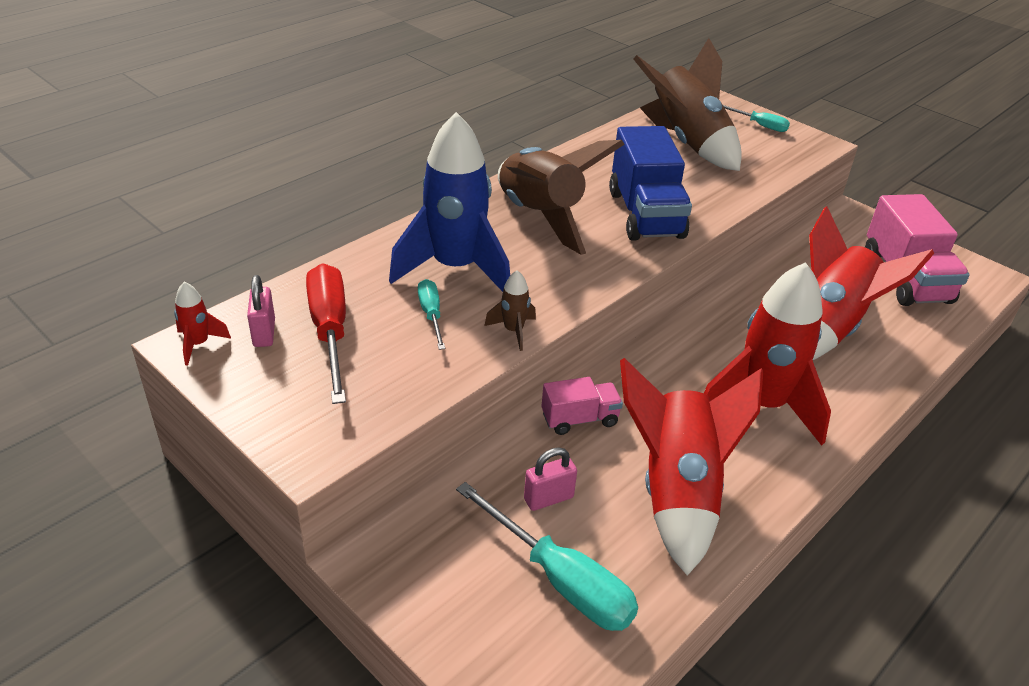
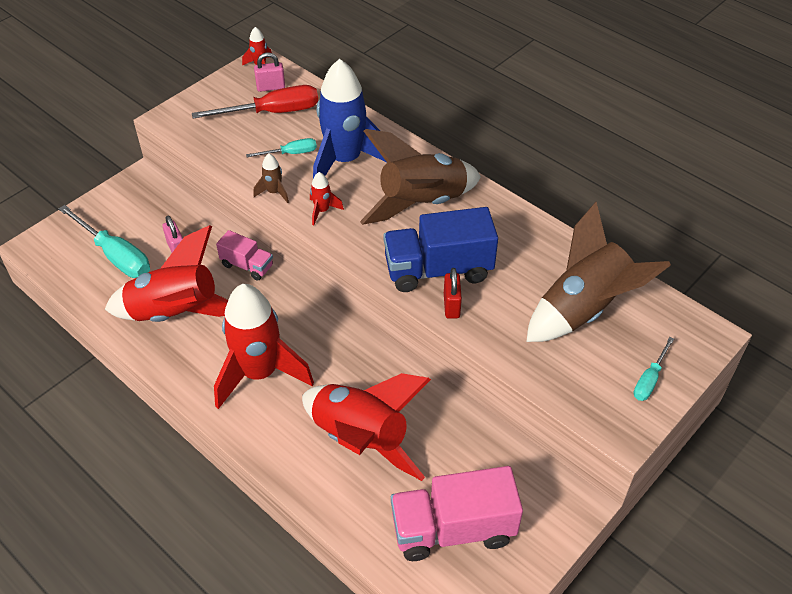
camera: 90 degrees right, 10 degrees up
turquoise screwdriver [456,482,638,631] -> turquoise screwdriver turned 90 degrees counterclockwise [59,205,150,278]
pink truck [541,377,623,435] -> pink truck turned 45 degrees counterclockwise [216,230,273,281]
none -> red rocket [310,172,344,225]
none -> red padlock [444,268,462,319]

